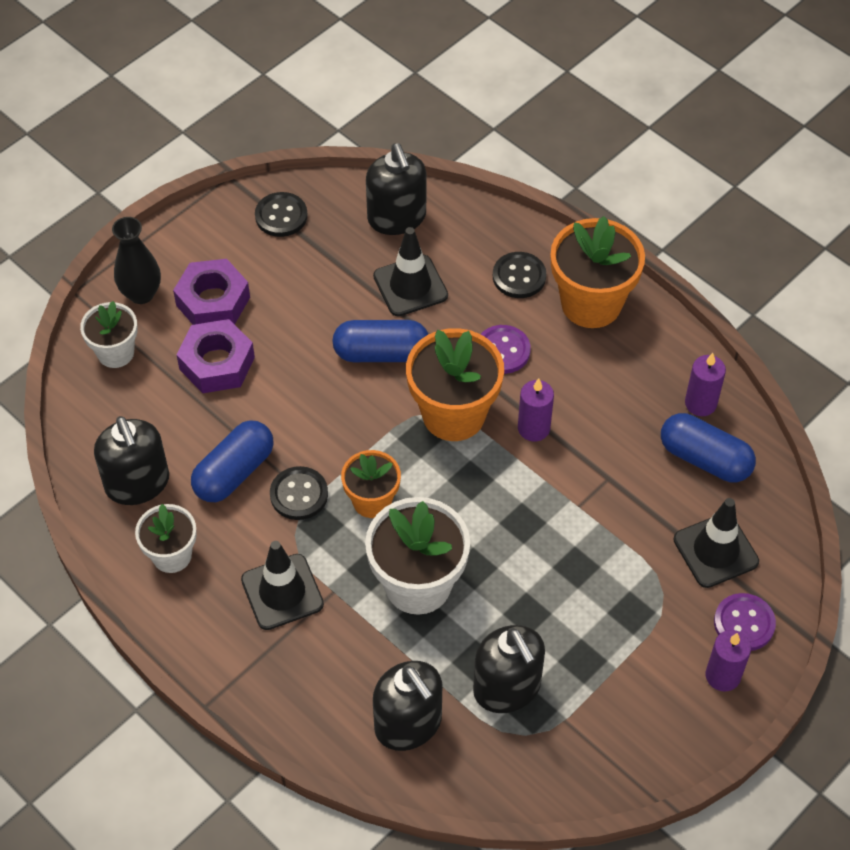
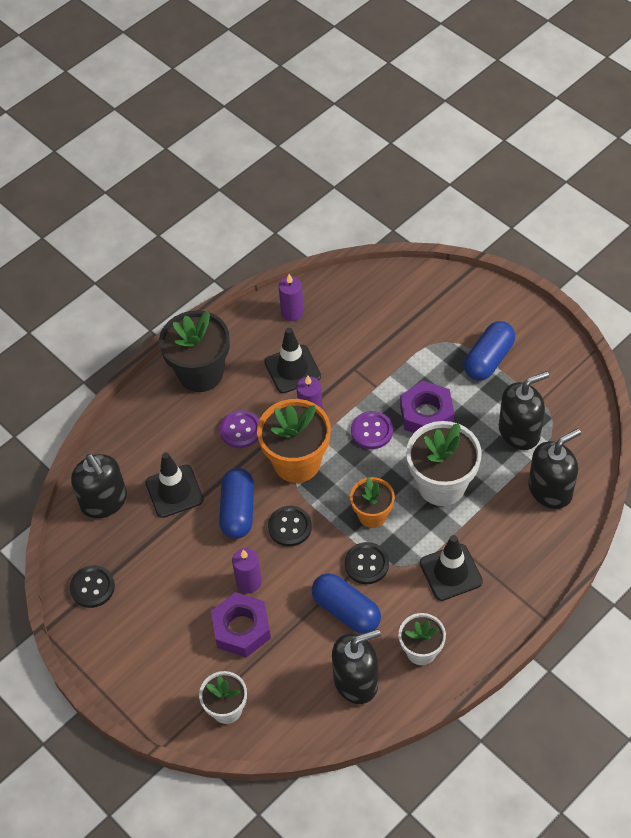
camera: 85 degrees left, 0 degrees up
black vase [112,217,161,304] -> none
purple nut [173,259,250,325] -> purple nut moved to [400,381,454,433]
black soap dispenser [366,143,426,235] -> black soap dispenser turned 75 degrees clockwise [71,454,127,519]
black button [493,252,546,298] -> black button moved to [268,506,312,547]
orange flower pot [551,216,645,328] -> black flower pot [159,310,230,392]
blue capsule [661,413,756,482] -> blue capsule moved to [464,321,515,380]
black traffic cone [674,498,759,588] -> black traffic cone moved to [264,328,321,393]
purple candle [706,630,751,692] -> purple candle moved to [232,548,262,593]
purple button [714,593,776,651] -> purple button moved to [351,411,393,449]

